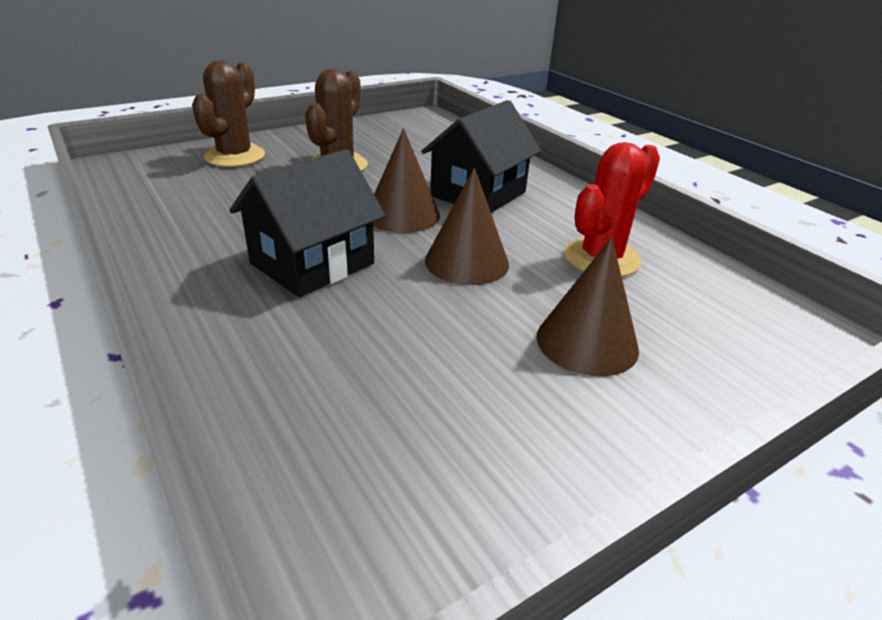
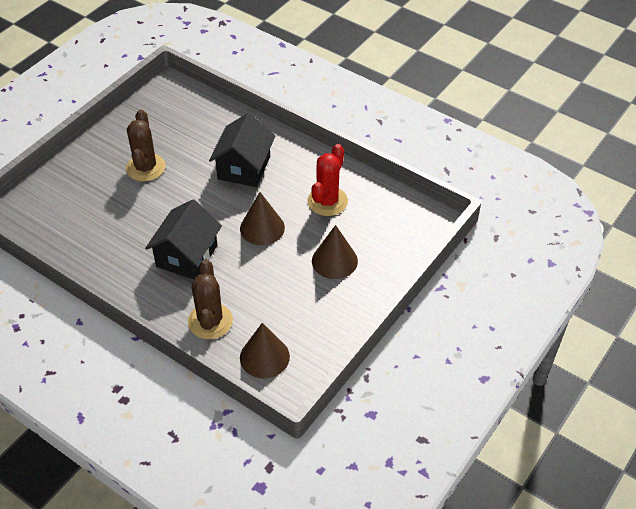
camera: 20 degrees left, 15 degrees up
brown cactus [192,60,265,167] -> brown cactus moved to [188,260,233,339]
brown cone [373,128,440,233] -> brown cone moved to [240,323,290,379]

